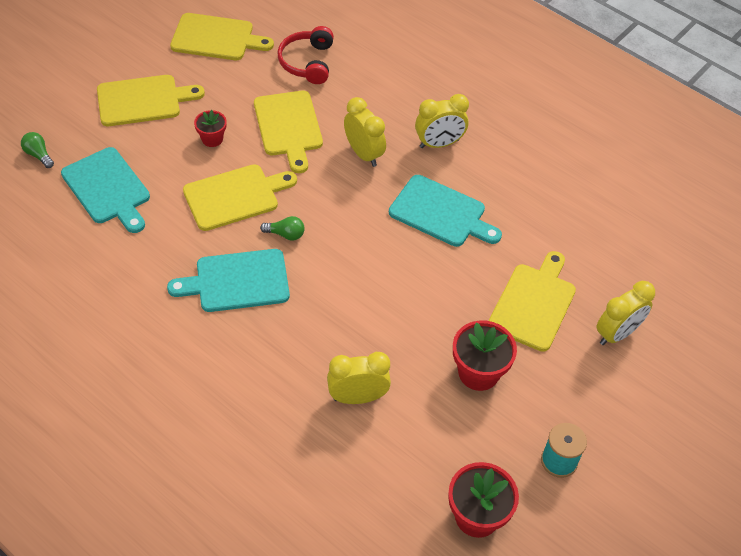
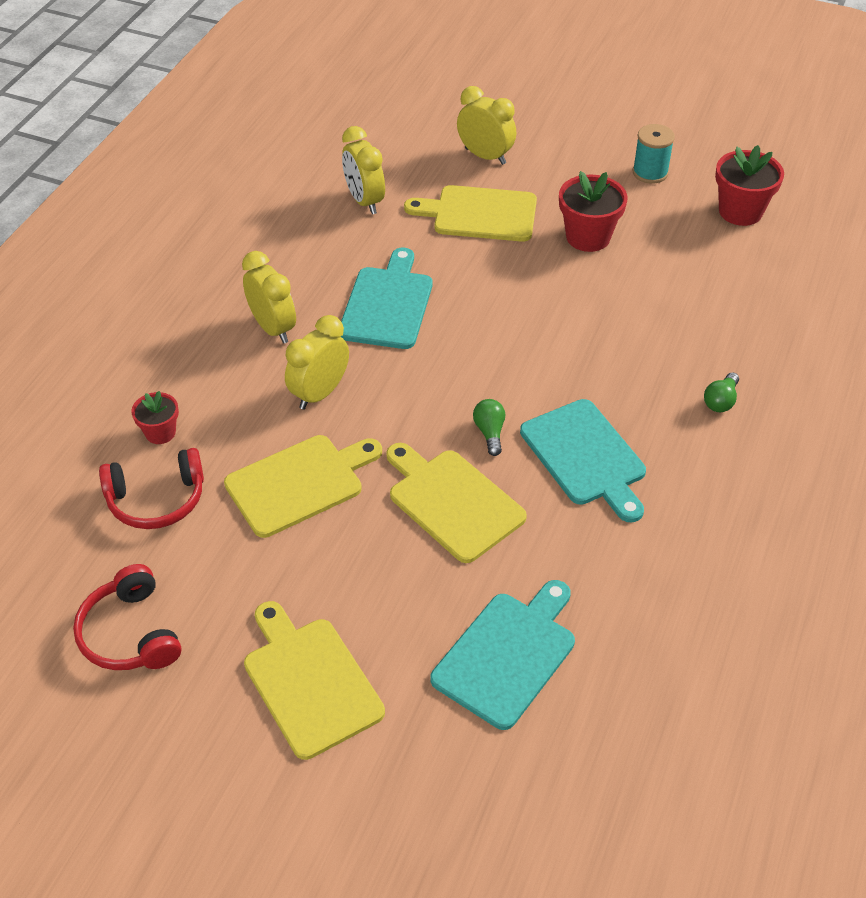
camera: 105 degrees left, 5 degrees down
green light bulb [21,132,54,168] -> green light bulb moved to [704,372,739,412]
yellow cutting board [170,13,274,60] -> red headphones [73,564,181,670]
red flower pot [194,110,227,147] -> red flower pot moved to [131,391,179,444]
yellow clock [327,352,391,404] -> yellow clock moved to [342,126,385,214]

